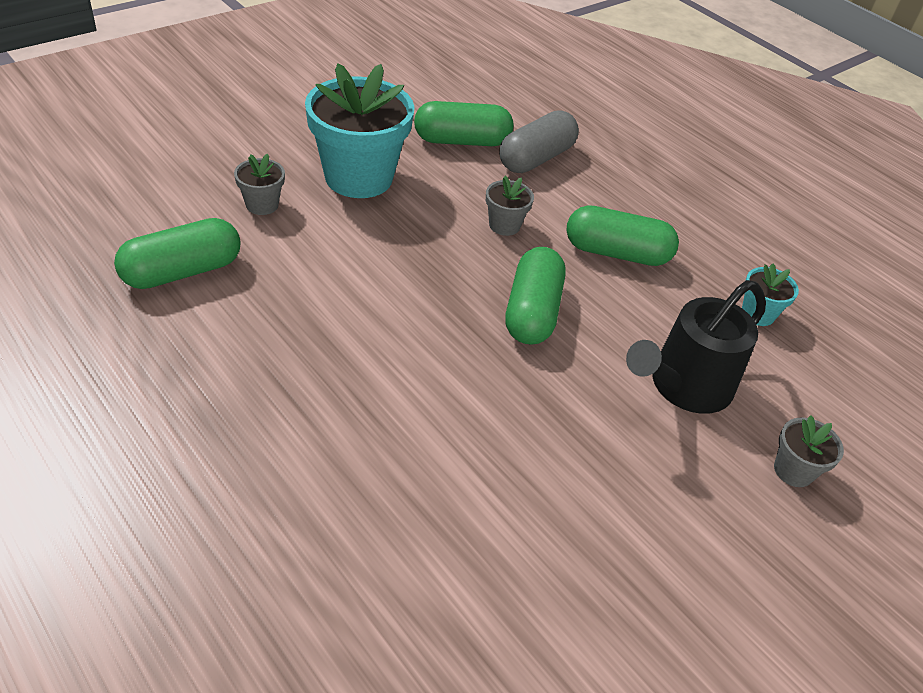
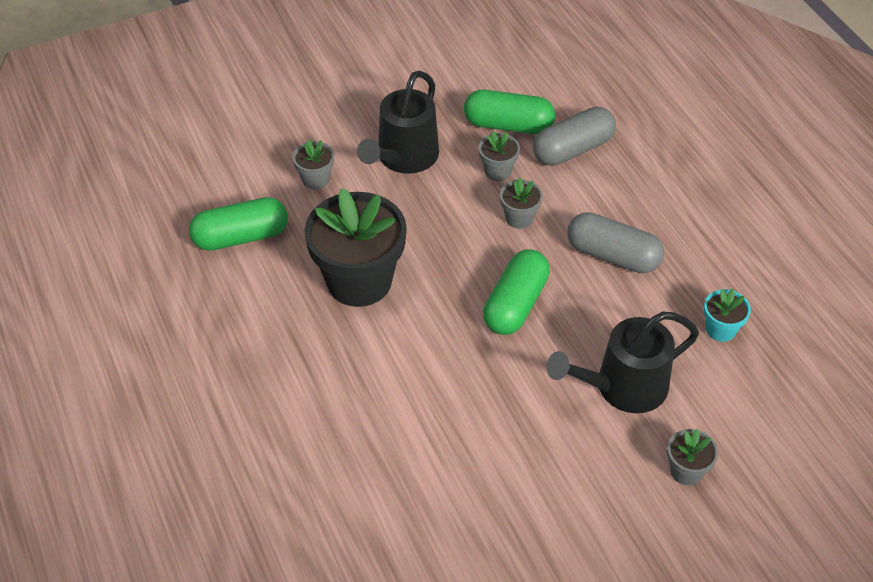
camera: 20 degrees right, 5 degrees up
turquoise flower pot [305,64,414,198] -> black watering can [357,71,439,174]
green capsule [566,205,679,266] -> grey capsule [567,212,664,273]
none -> black flower pot [304,188,407,307]
none -> grey flower pot [479,131,520,181]

